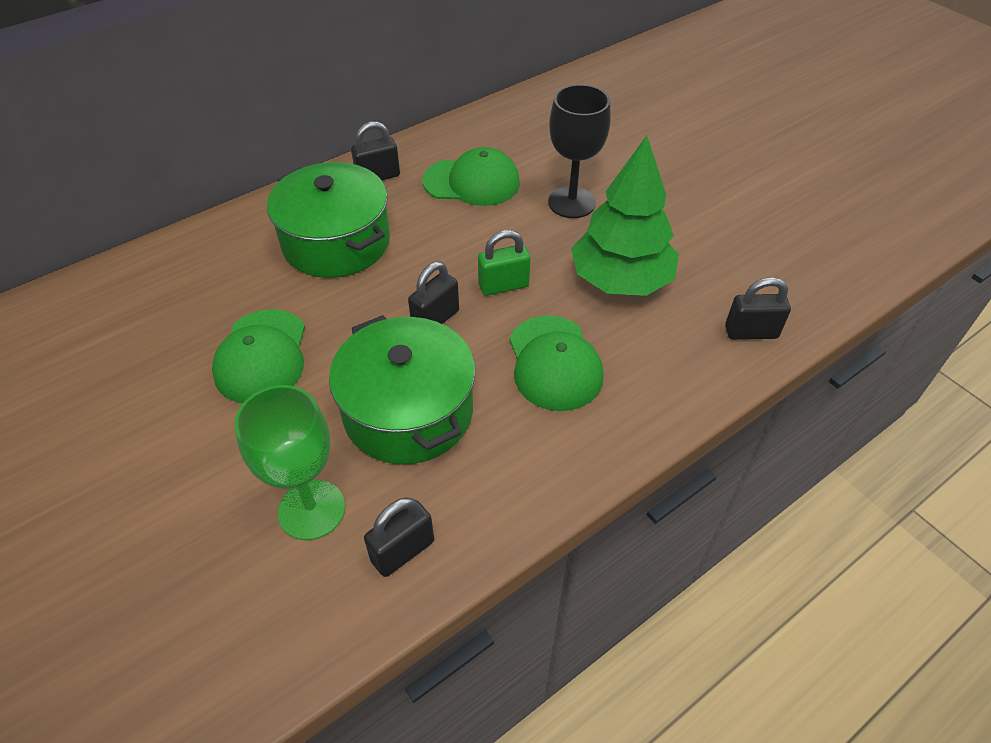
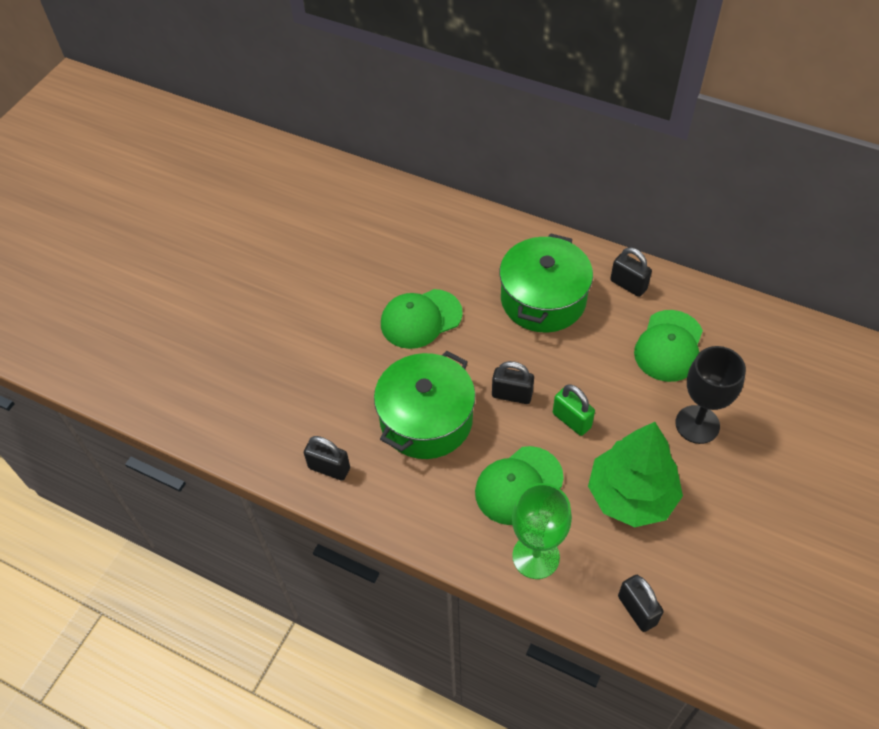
camera: 65 degrees right, 5 degrees up
green goblet [234,385,345,540] -> green goblet moved to [512,483,572,579]
green cap [422,147,520,206] -> green cap turned 45 degrees clockwise [634,310,703,382]

